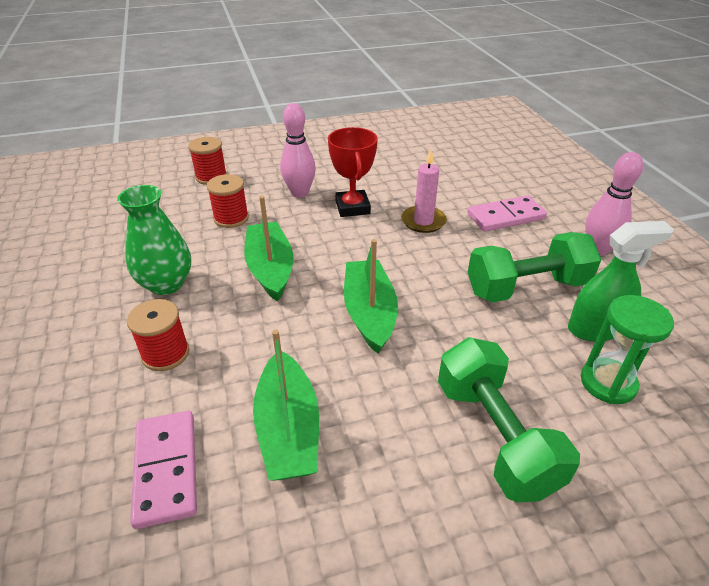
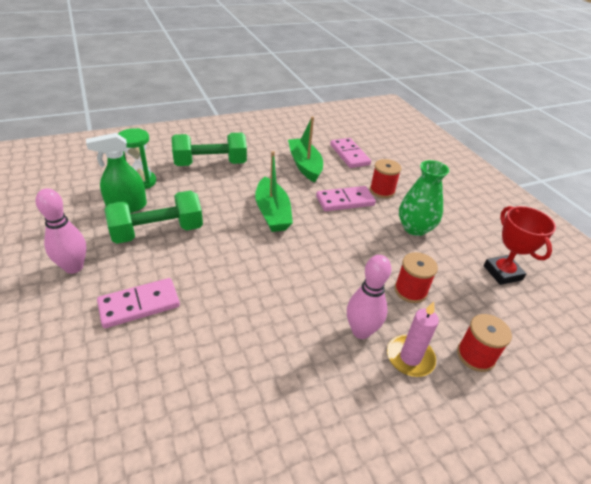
camera: 170 degrees right, 0 degrees up
green boat [244,196,293,302] -> none
red trophy [328,127,378,217] -> red trophy moved to [483,206,556,285]
pink candle [401,149,447,233] -> pink candle moved to [387,302,439,377]
green dumbbell [438,337,580,502] -> green dumbbell turned 75 degrees counterclockwise [172,133,247,166]
none -> pink domino [316,186,376,211]

